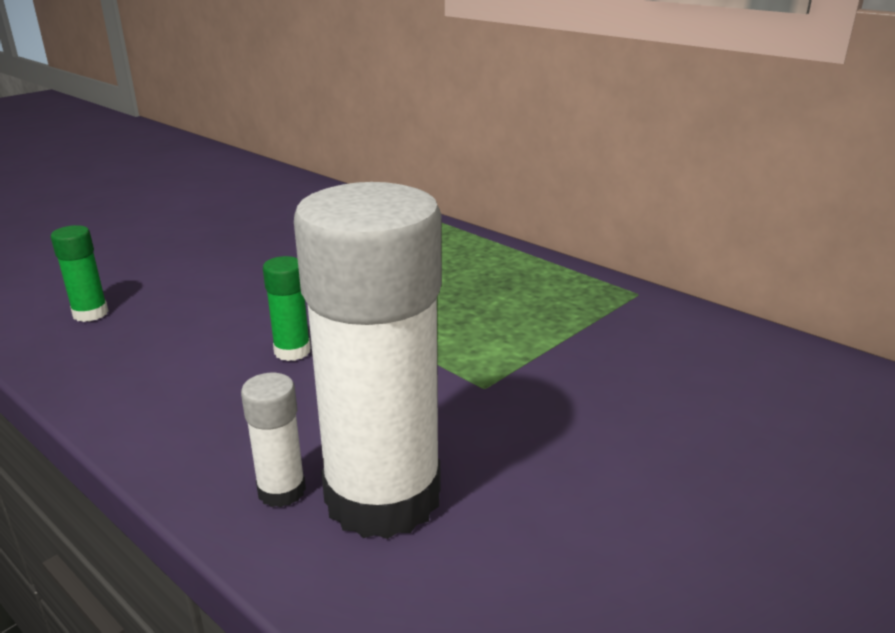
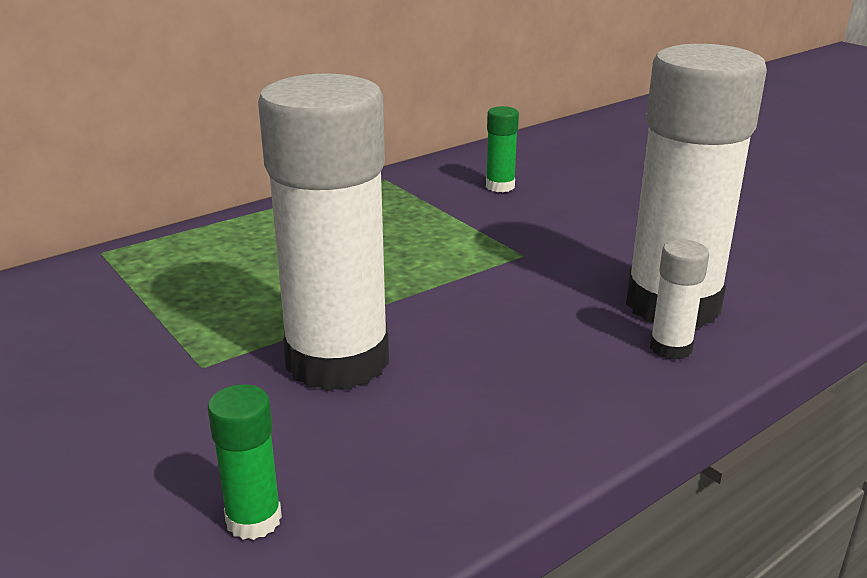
camera: 80 degrees left, 0 degrees up
green glue stick [263,256,311,361] -> green glue stick moved to [486,106,519,192]
none -> white glue stick [258,74,389,391]

